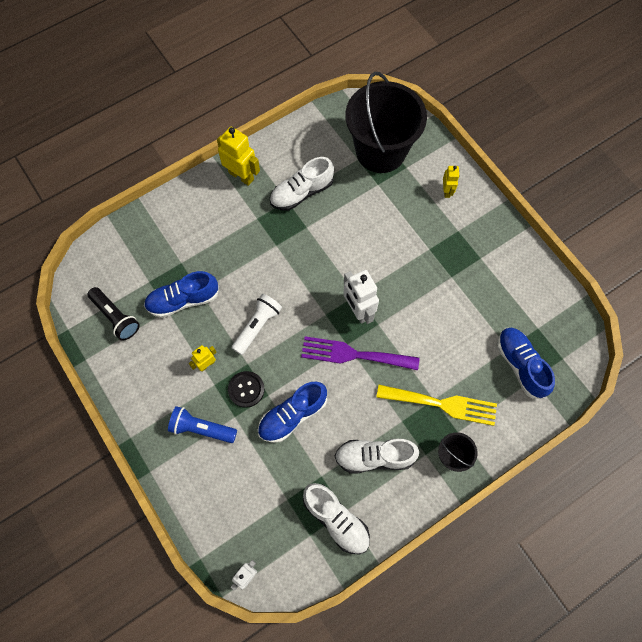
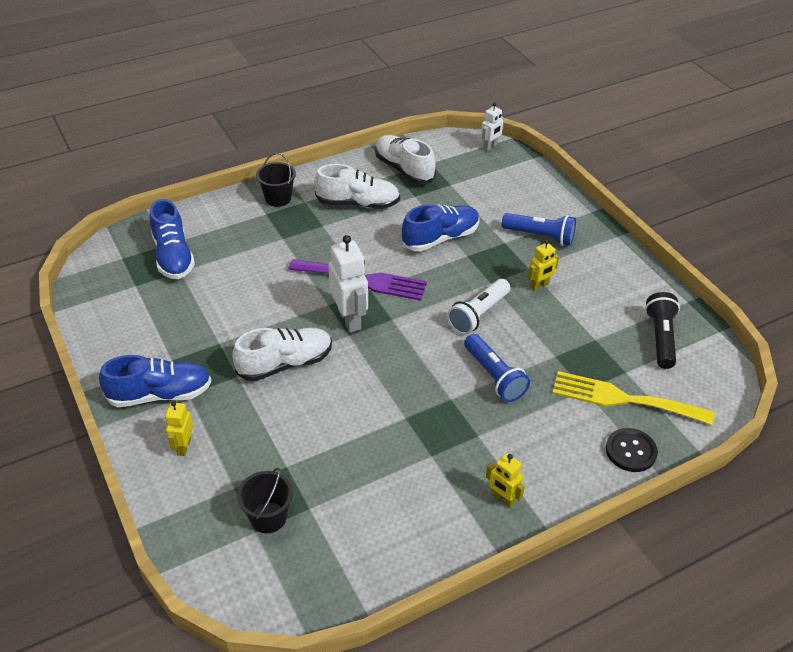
camera: 175 degrees left, 25 degrees down
black flashlight [87,287,140,341] -> black flashlight turned 45 degrees clockwise [645,292,680,369]
blue shoe [144,271,219,318] -> blue shoe moved to [99,355,212,407]
yellow robot [217,127,260,186] -> yellow robot [486,453,525,508], size x0.57
black button [228,371,265,408] -> black button moved to [606,428,658,472]
white shoe [270,157,334,210] -> white shoe moved to [232,328,332,381]
black bucket [345,72,427,173] -> black bucket [237,468,293,533], size x0.43
yellow fork [376,385,497,426] -> yellow fork moved to [552,371,715,425]
none -> blue flashlight [464,334,530,402]

